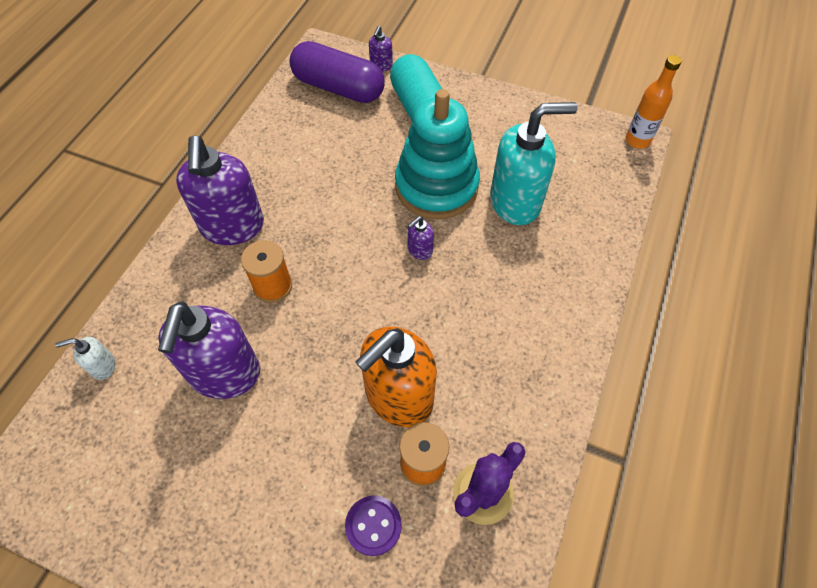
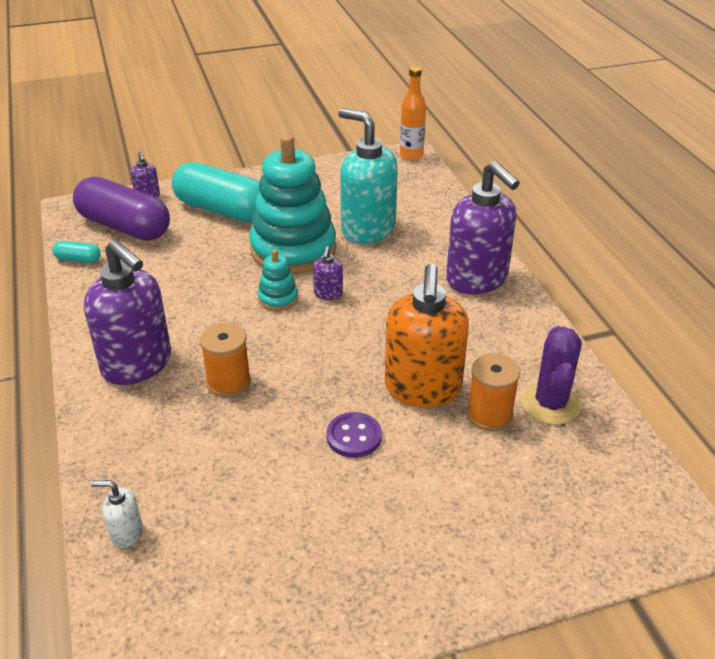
camera: 40 degrees left, 20 degrees down
white soap dispenser [55,337,116,380] -> white soap dispenser turned 60 degrees clockwise [91,480,143,548]
purple soap dispenser [158,301,260,399] -> purple soap dispenser moved to [446,161,520,295]
purple capsule [289,41,385,103] -> purple capsule turned 45 degrees clockwise [73,177,170,241]
purple button [345,496,402,556] -> purple button moved to [326,412,382,458]
turquoise soap dispenser [490,102,578,225] -> turquoise soap dispenser turned 90 degrees counterclockwise [338,108,398,244]
none -> turquoise capsule [53,241,101,263]
none -> turquoise stacking toy [257,250,298,311]

